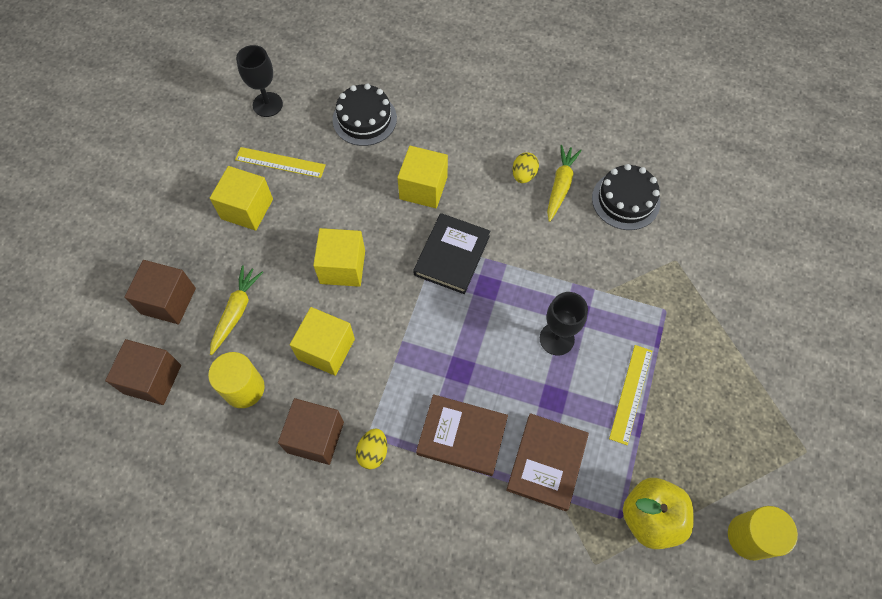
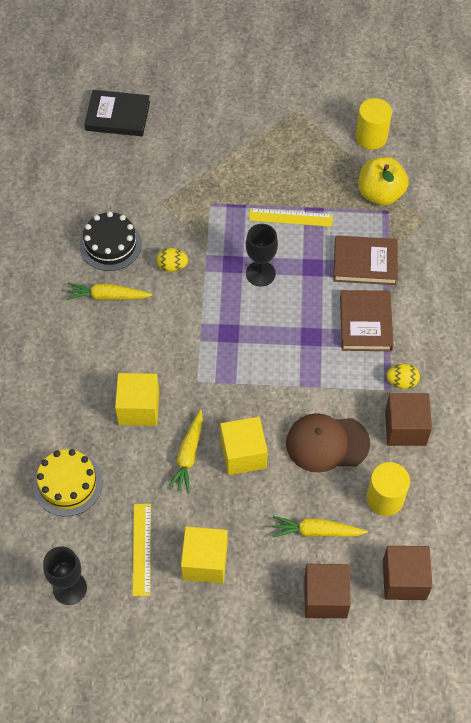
camera: 105 degrees left, 5 degrees down
yellow cube [290,307,355,376] -> brown cap [286,413,370,473]
black cake [333,83,397,146] -> yellow cake [33,449,103,517]
black book [413,213,490,294] -> black book moved to [84,90,150,136]
yellow egg [512,152,539,183] -> yellow egg moved to [156,248,188,272]
none -> yellow carrot [167,410,203,494]

